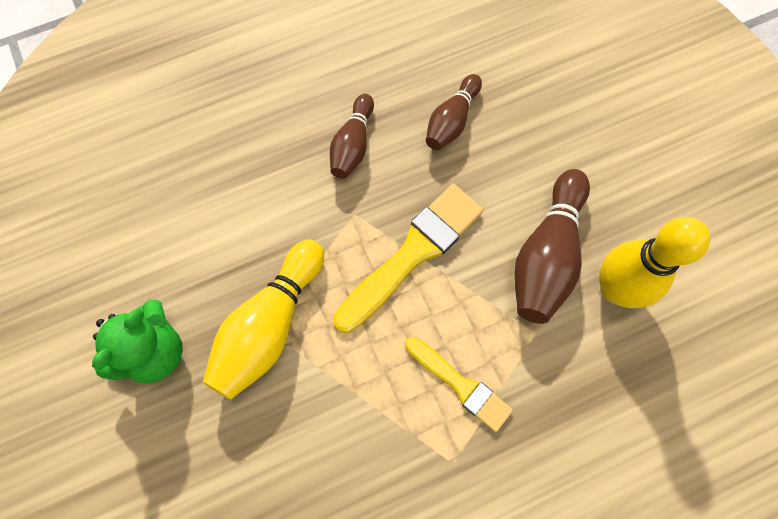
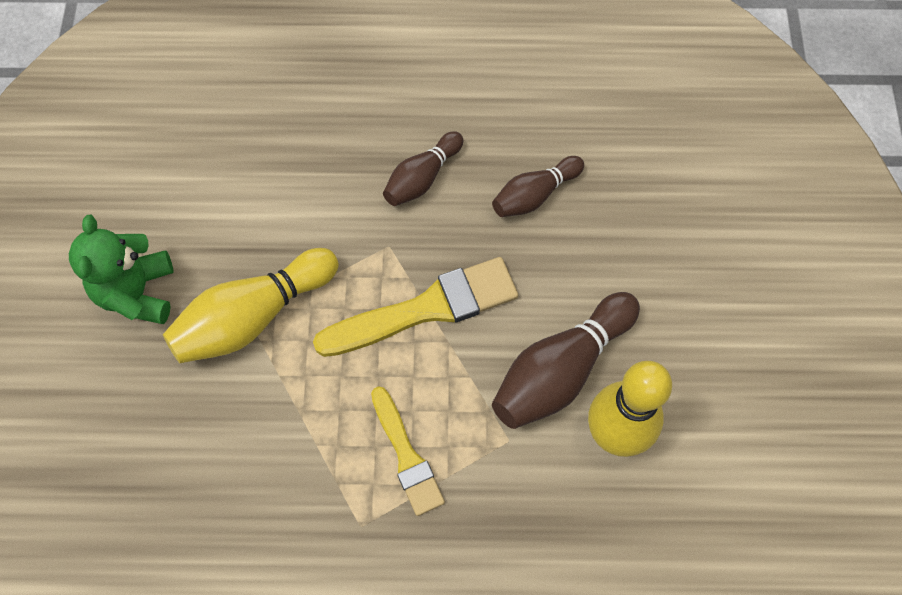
camera: 25 degrees right, 5 degrees down
green teddy bear [92,299,183,383] -> green teddy bear turned 120 degrees clockwise [69,215,173,324]

